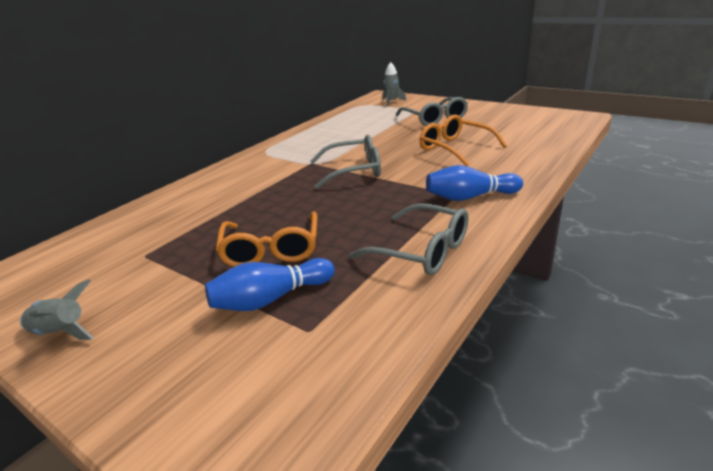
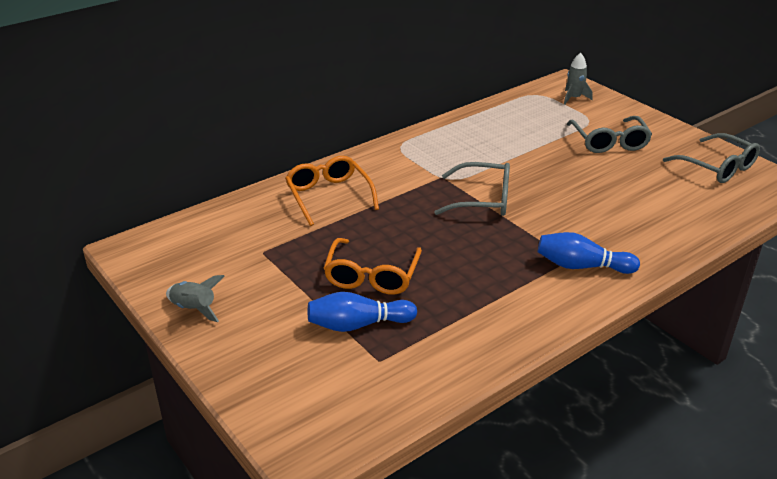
camera: 15 degrees right, 5 degrees up
grey glasses [349,203,468,275] -> grey glasses moved to [663,133,760,183]
orange glasses [420,114,507,167] -> orange glasses moved to [285,156,379,226]

